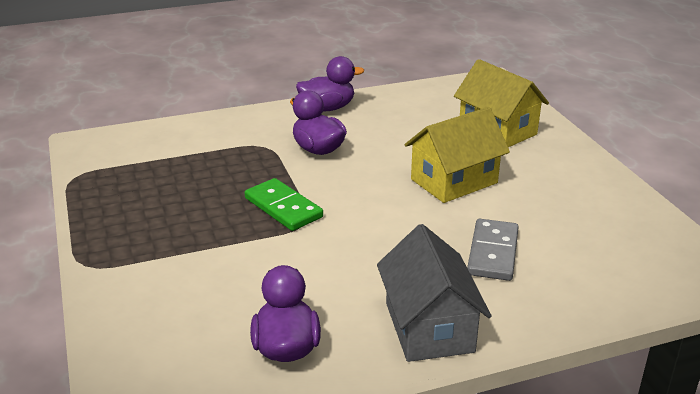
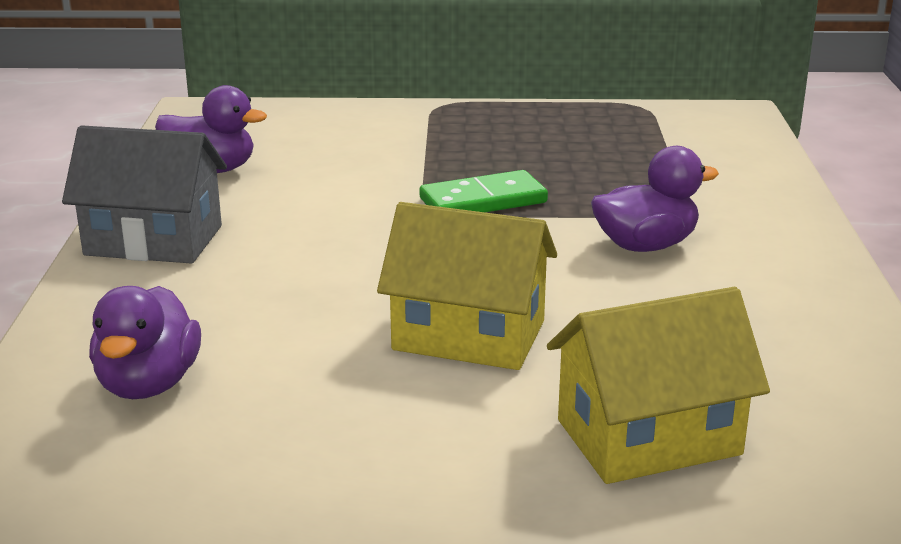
camera: 110 degrees right, 5 degrees down
purple duck [296,56,364,112] -> purple duck moved to [89,286,201,399]
yellow house [405,107,510,203] -> yellow house turned 60 degrees counterclockwise [377,202,557,370]
grey domino [467,219,519,281] -> none

